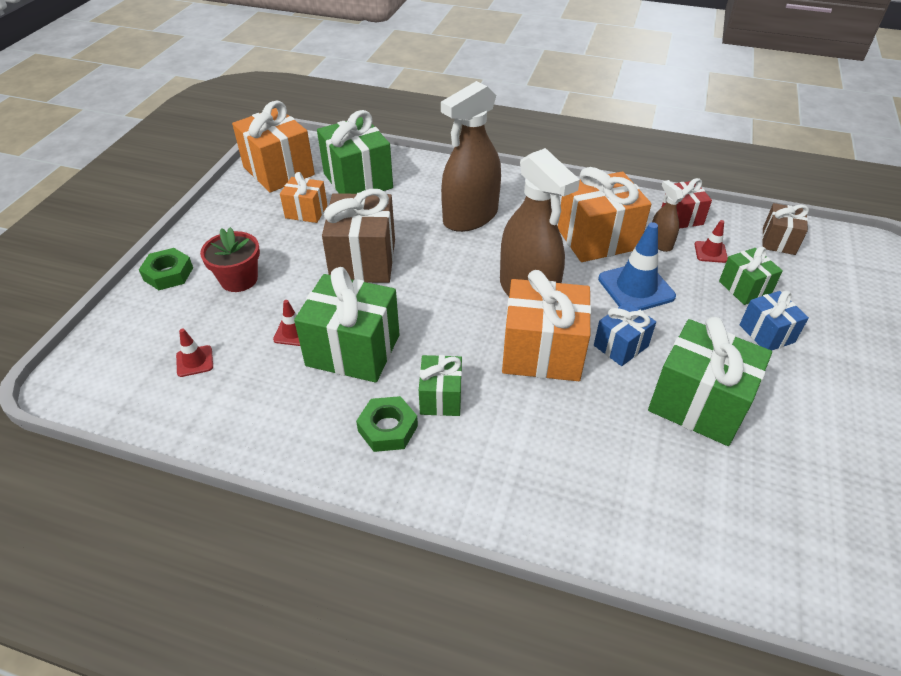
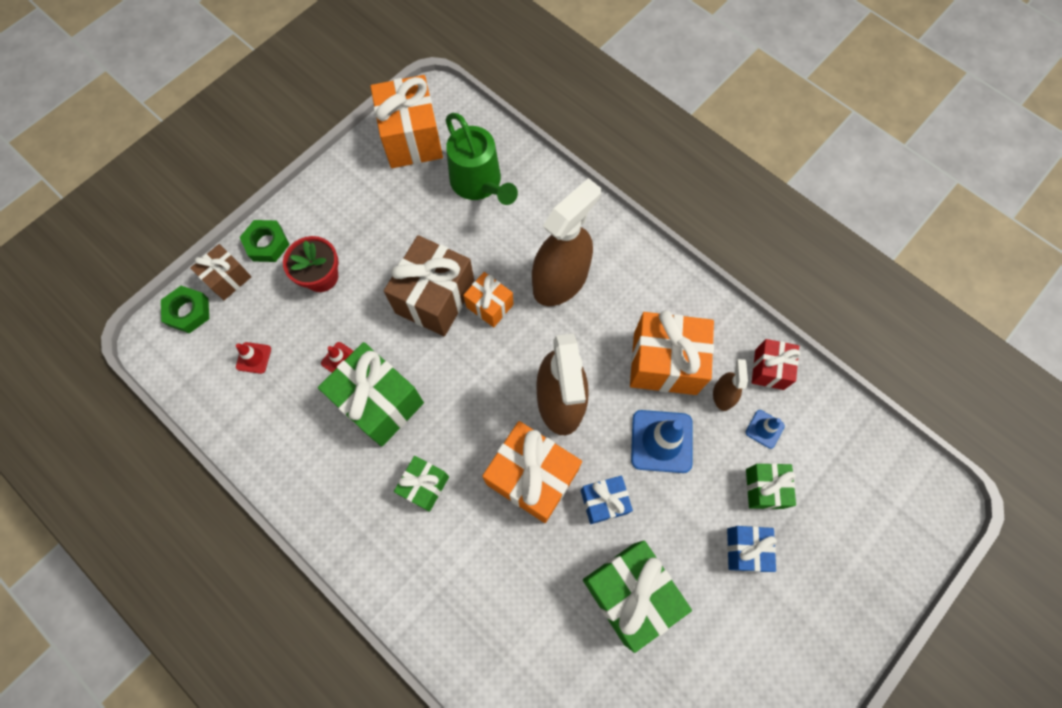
camera: 25 degrees right, 25 degrees up
orange gift [280,172,327,223] -> orange gift moved to [463,272,514,327]
green gift [317,110,393,194] -> green watering can [446,113,518,205]
green nut [356,396,418,452] -> green nut moved to [161,286,209,333]
brown spray bottle [441,81,501,232] -> brown spray bottle turned 150 degrees clockwise [532,178,601,306]
red traffic cone [695,220,728,263] -> blue traffic cone [746,410,785,449]
brown gift [762,203,809,255] -> brown gift moved to [190,244,251,300]

